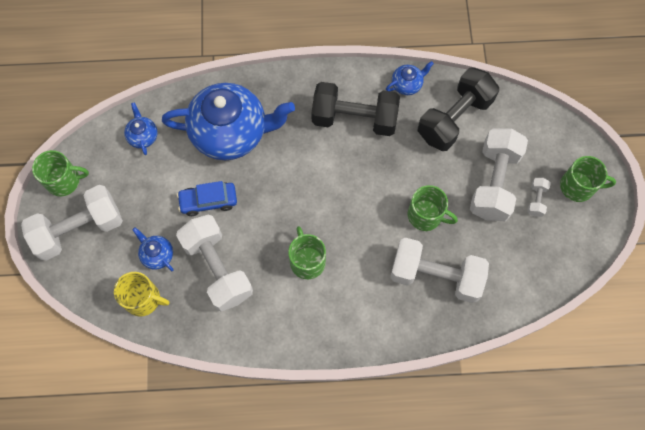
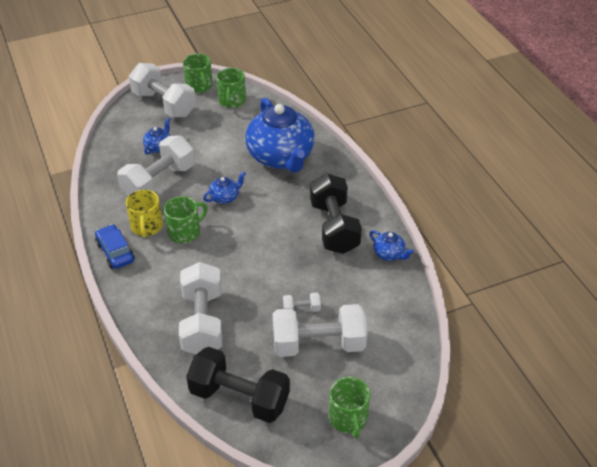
camera: 70 degrees right, 25 degrees down
yellow mug [114,272,169,317] -> yellow mug moved to [126,190,163,238]
blue teapot [124,102,158,155] -> blue teapot moved to [203,171,246,204]
blue car [177,181,237,216] -> blue car moved to [95,224,135,269]
green mug [407,185,458,231] -> green mug moved to [216,68,246,108]
black dumbbell [418,68,499,151] -> black dumbbell moved to [186,347,290,423]
white dumbbell [527,178,551,217] -> white dumbbell moved to [283,292,321,312]

